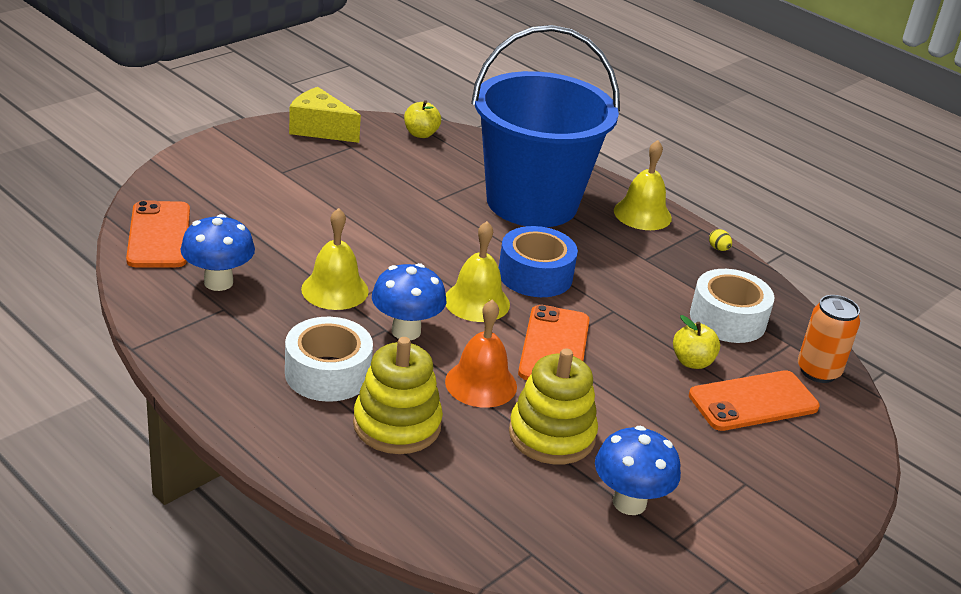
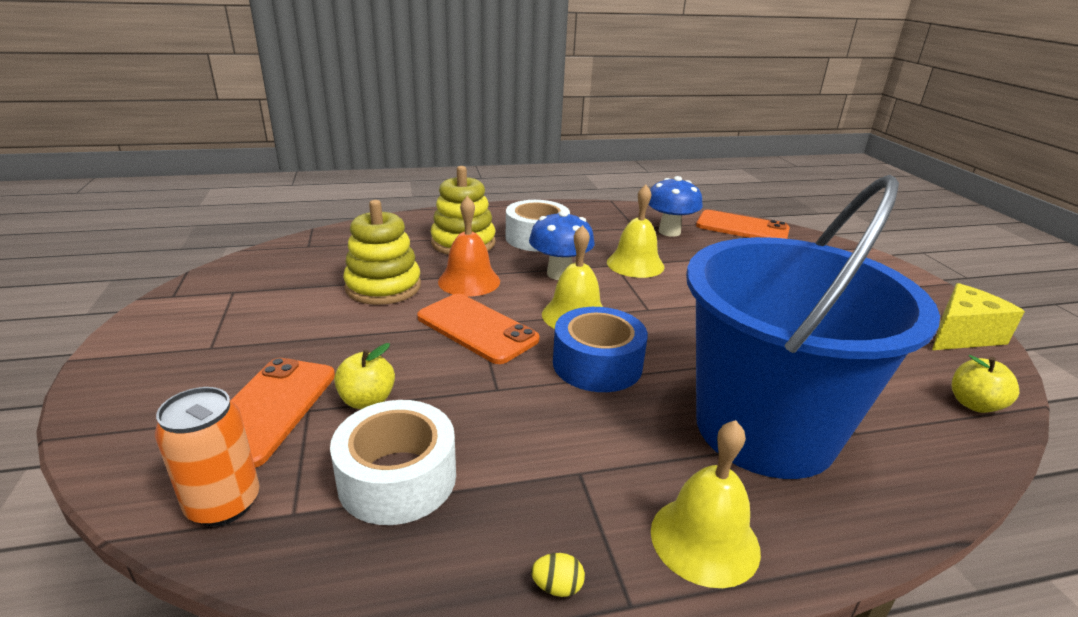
camera: 125 degrees right, 5 degrees down
blue mushroom [595,426,681,515] -> none

